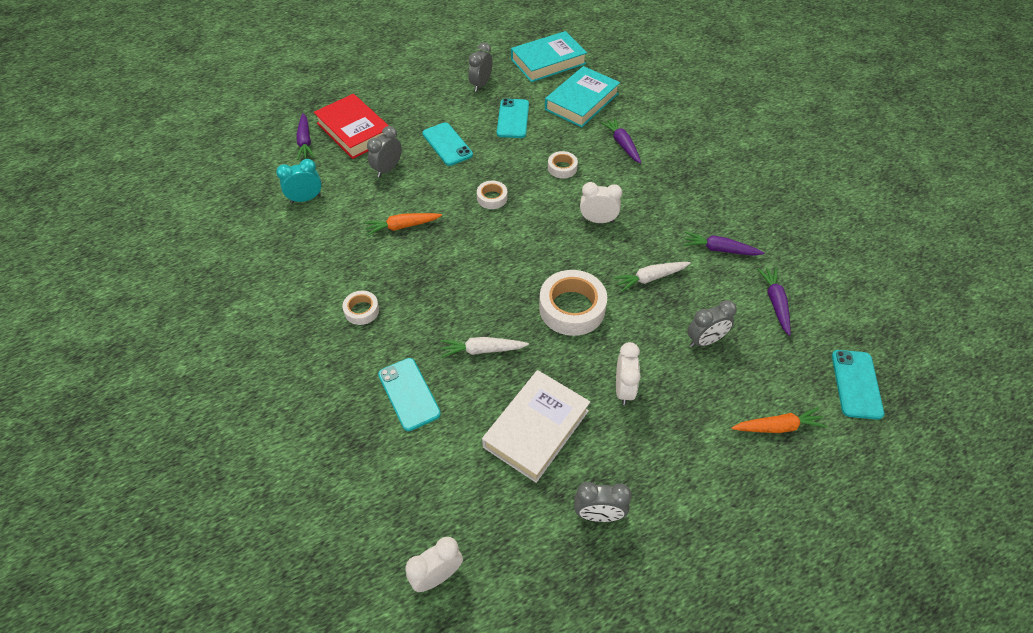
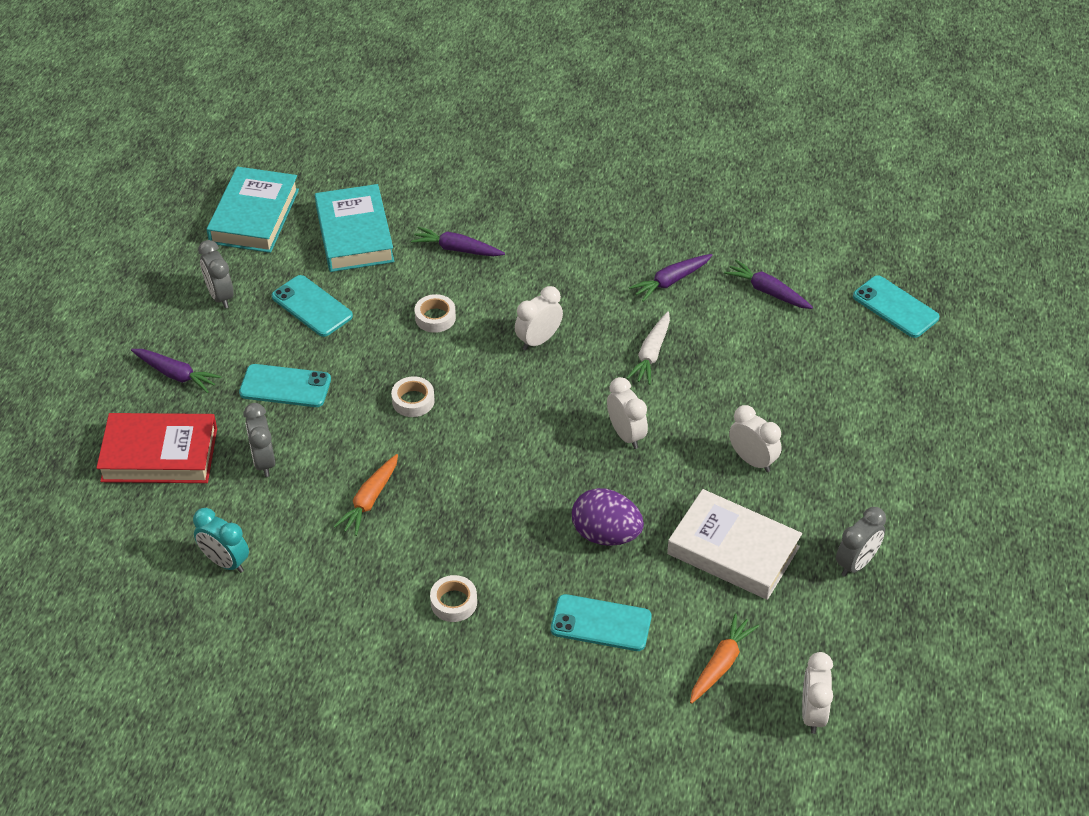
camera: 50 degrees left, 5 degrees down
turquoise clock [276,159,322,203] -> turquoise clock turned 75 degrees counterclockwise [193,508,249,573]
purple carrot [296,113,314,160] -> purple carrot moved to [131,349,221,393]
white carrot [440,337,529,358] -> purple egg [572,488,644,546]
white book [482,370,590,483] -> white book turned 45 degrees counterclockwise [667,489,802,600]
white tape [539,270,607,336] -> white clock [607,377,648,449]
grey clock [687,300,737,347] -> none
orange carrot [732,407,828,433] -> orange carrot moved to [690,613,759,704]

